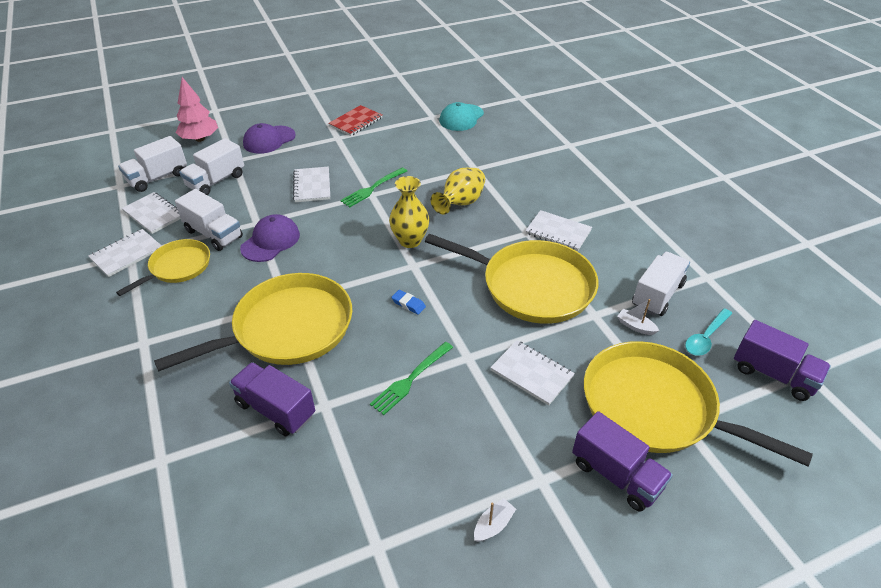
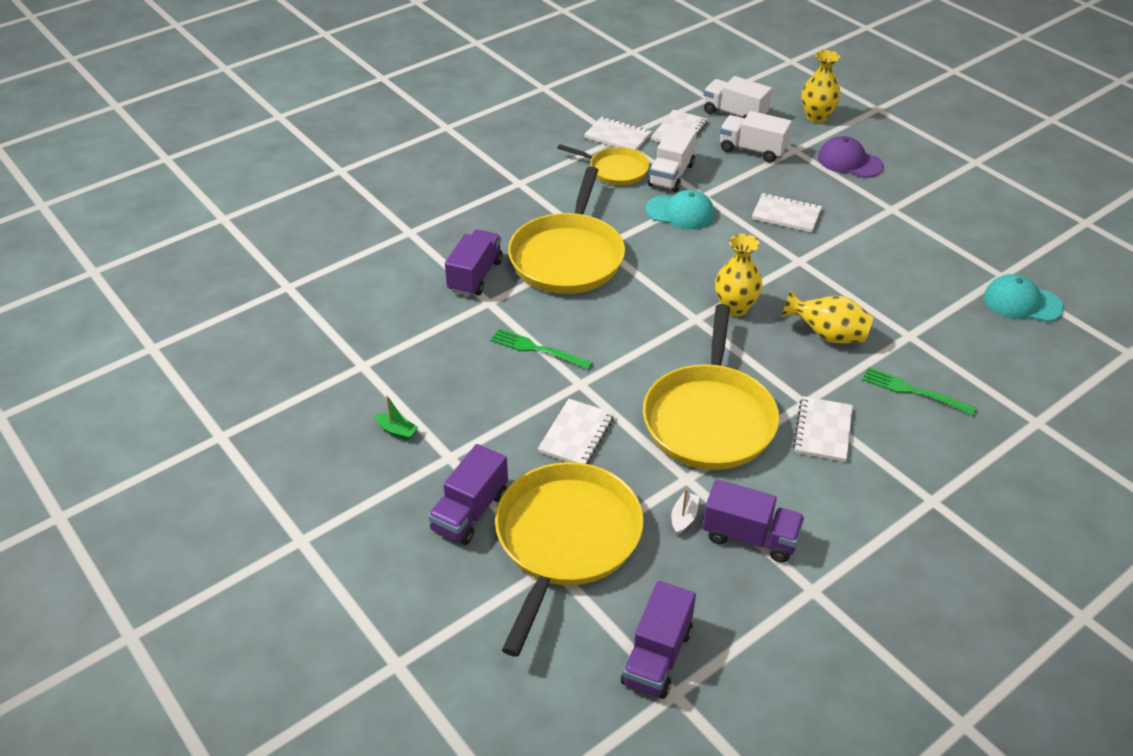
camera: 75 degrees right, 0 degrees up
yellow pan [154,273,352,371] -> yellow pan turned 60 degrees clockwise [508,166,625,294]
pink tree [176,77,218,142] -> yellow vase [802,50,841,123]
purple cap [240,214,300,262] -> turquoise cap [646,190,715,230]
white notebook [293,167,330,202] -> white notebook turned 45 degrees clockwise [752,193,822,233]
red notebook [328,105,382,136] -> none
green fork [340,167,407,207] -> green fork moved to [862,367,976,415]
blue eraser [391,290,426,315] -> none
white boat [474,498,516,542] -> green boat [375,395,418,440]
white truck [632,252,690,316] -> purple truck [703,479,805,563]
turquoise spoon [685,308,732,356] -> none

